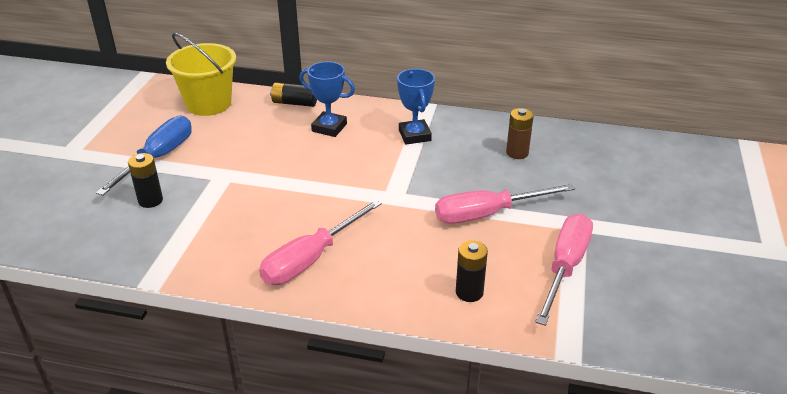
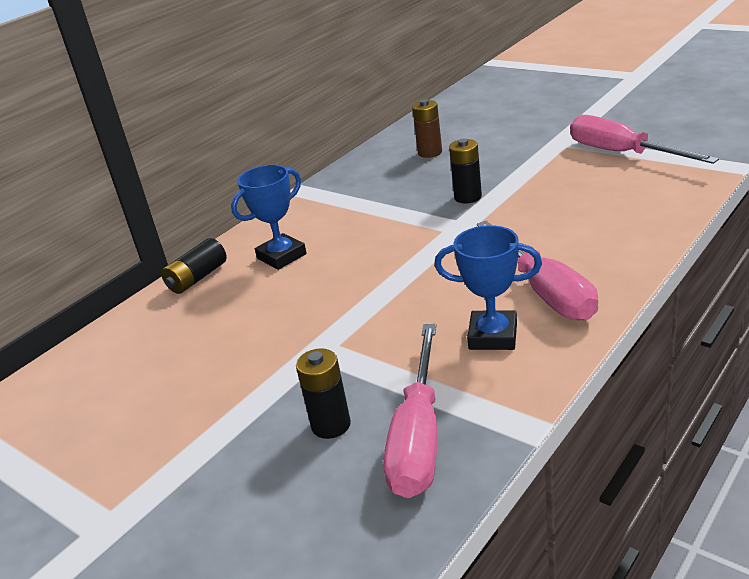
camera: 60 degrees left, 5 degrees down
blue screwdriver [96,115,192,196] -> none
yellow bucket [166,33,236,116] -> none
blue trophy [397,69,435,144] -> blue trophy moved to [435,225,542,350]
pink screwdriver [435,184,575,224] -> pink screwdriver moved to [383,324,438,498]
black battery [456,240,488,302] -> black battery moved to [449,138,482,204]

